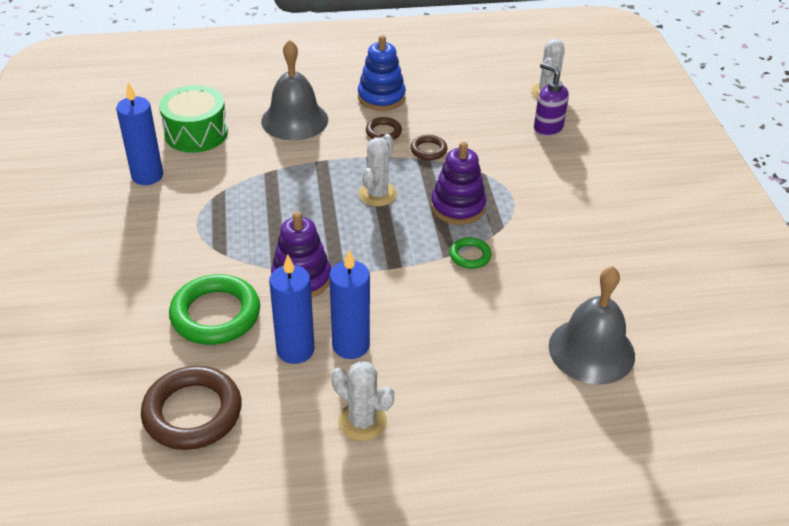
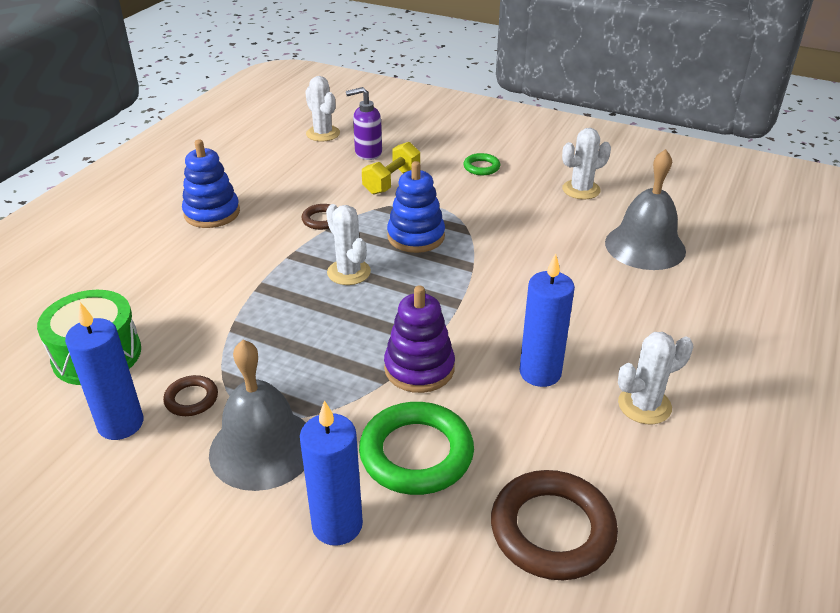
camera: 55 degrees left, 5 degrees down
grey bell [261,40,328,141] -> grey bell moved to [209,340,306,491]
blue candle [269,254,314,364] -> blue candle moved to [300,400,363,546]
brown ring [366,117,402,140] -> brown ring moved to [163,375,218,416]
purple stacking toy [431,142,486,225] -> blue stacking toy [387,161,445,253]
green ring [450,237,491,269] -> green ring moved to [463,153,500,175]
none -> yellow dumbbell [362,142,420,195]
none -> white cactus [562,128,611,199]

